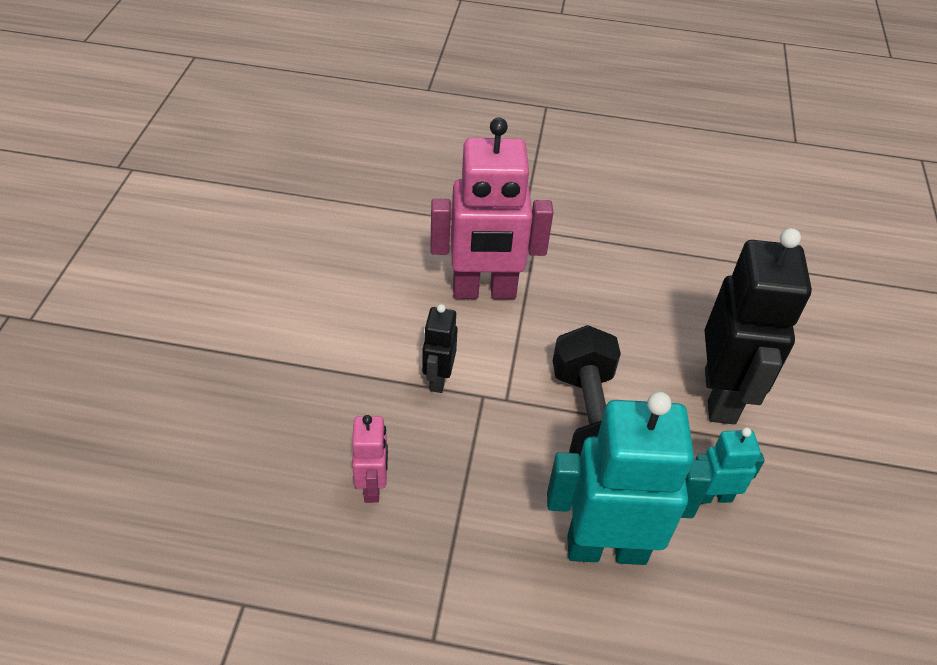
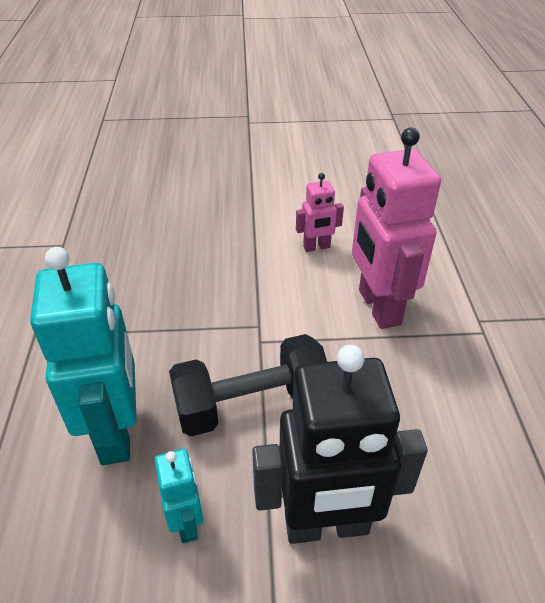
camera: 80 degrees right, 5 degrees down
pink robot [352,415,388,503] -> pink robot moved to [296,173,344,252]
black robot [422,304,458,393] -> none

